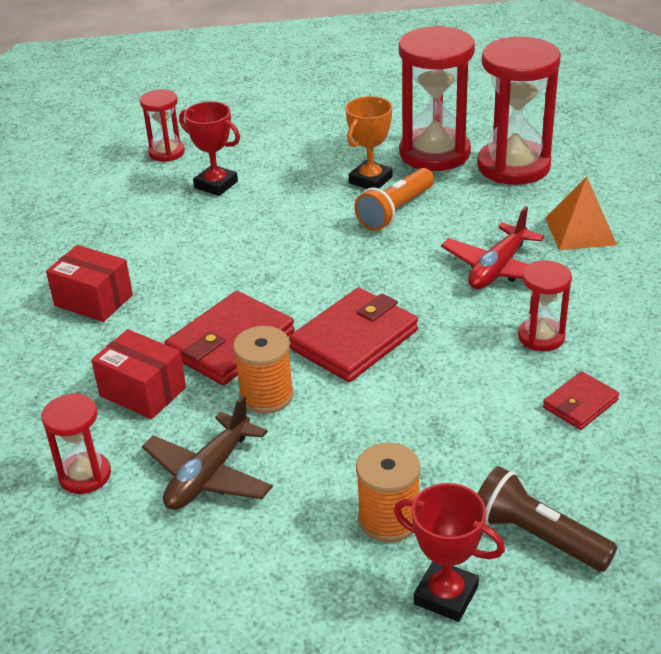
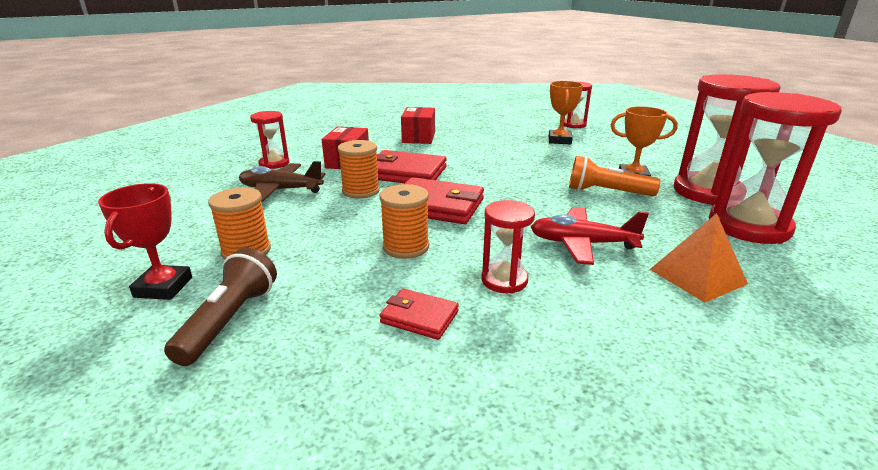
camera: 65 degrees right, 10 degrees down
red trophy [179,101,240,196] -> orange trophy [549,81,583,145]
none -> orange spool [380,184,429,259]

